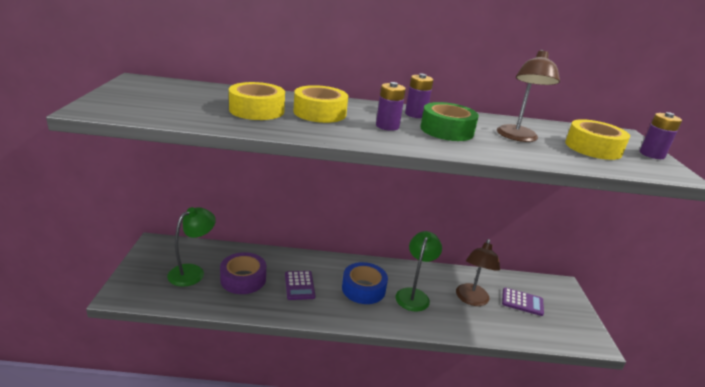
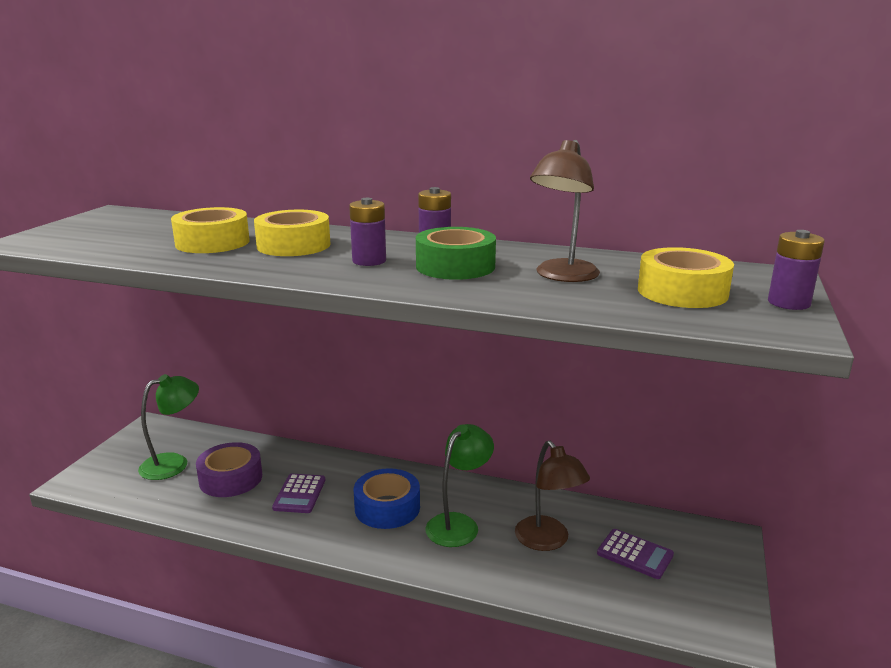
camera: 20 degrees right, 5 degrees down
brown lamp [456,239,500,306] -> brown lamp turned 60 degrees counterclockwise [515,441,590,551]

